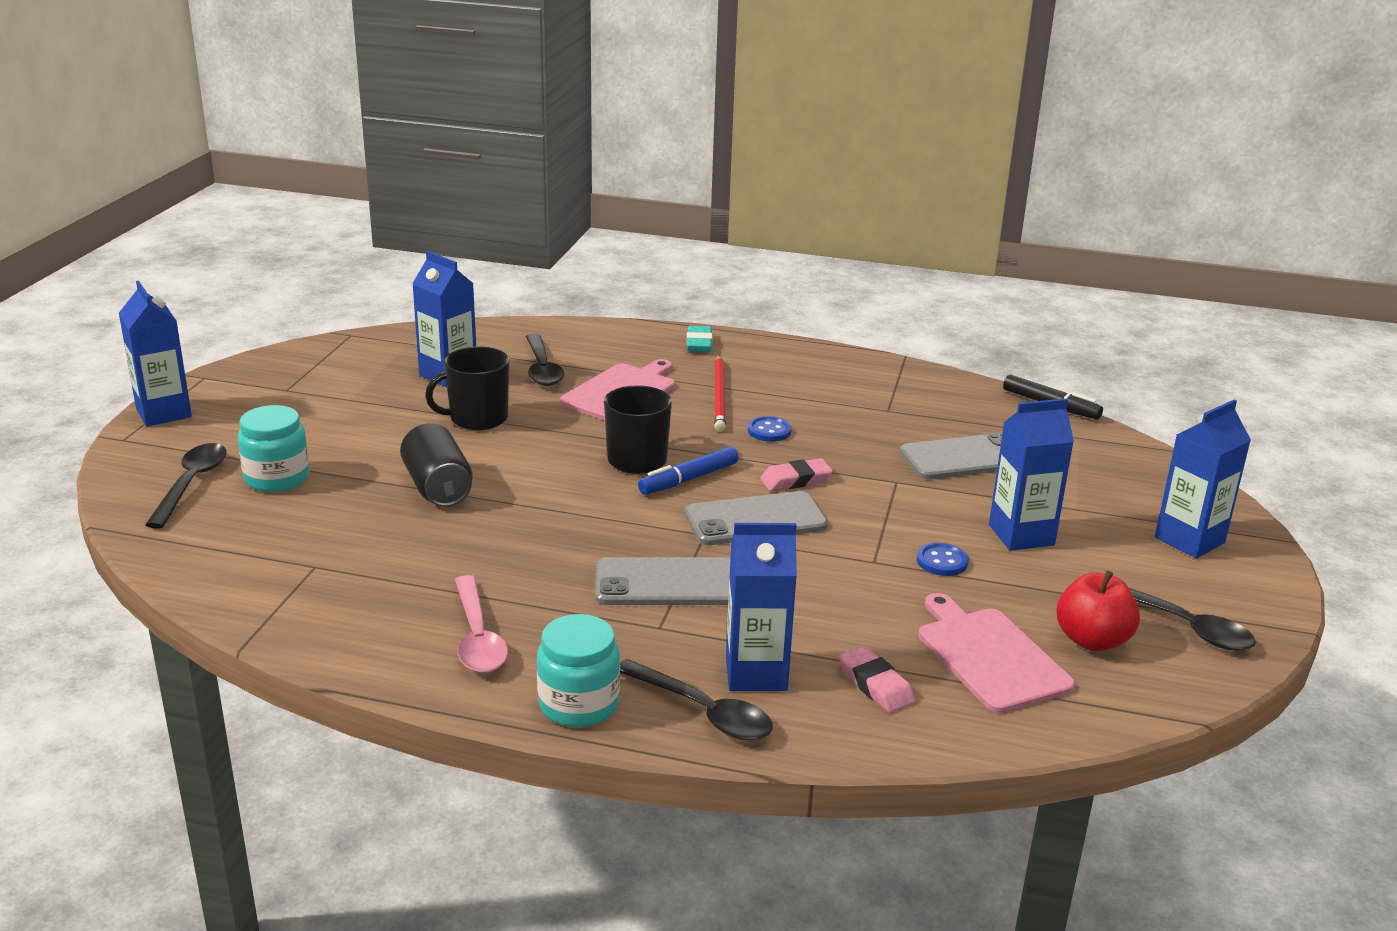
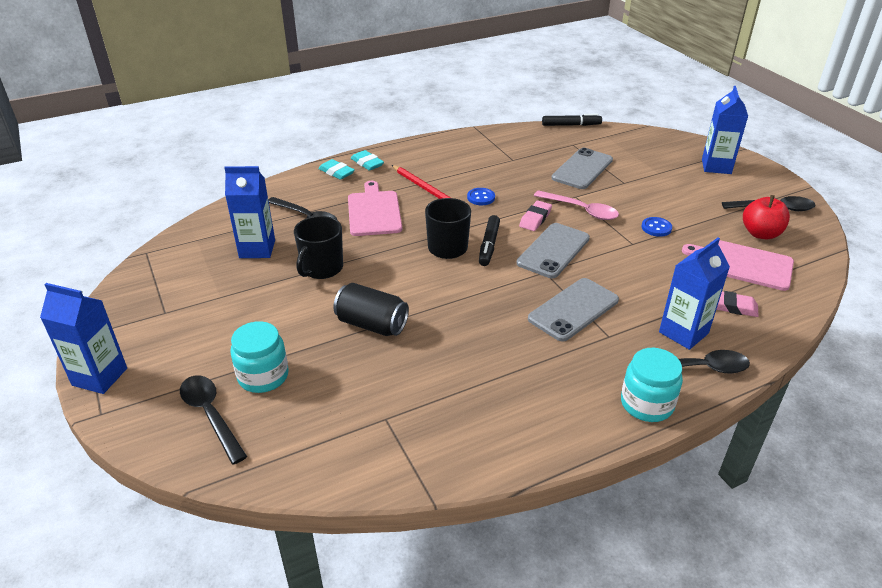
camera: 40 degrees left, 10 degrees up
pink spoon [455,575,508,673] -> pink spoon moved to [534,190,619,220]
blue marker [638,446,738,495] -> black marker [479,215,500,266]
blue carton [989,398,1074,550] -> none
none -> turquoise eraser [318,159,355,180]

